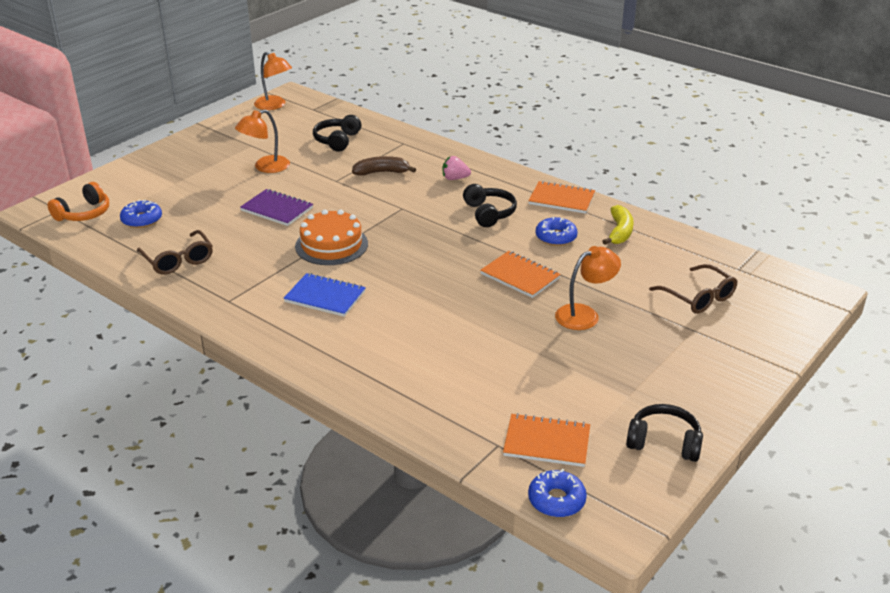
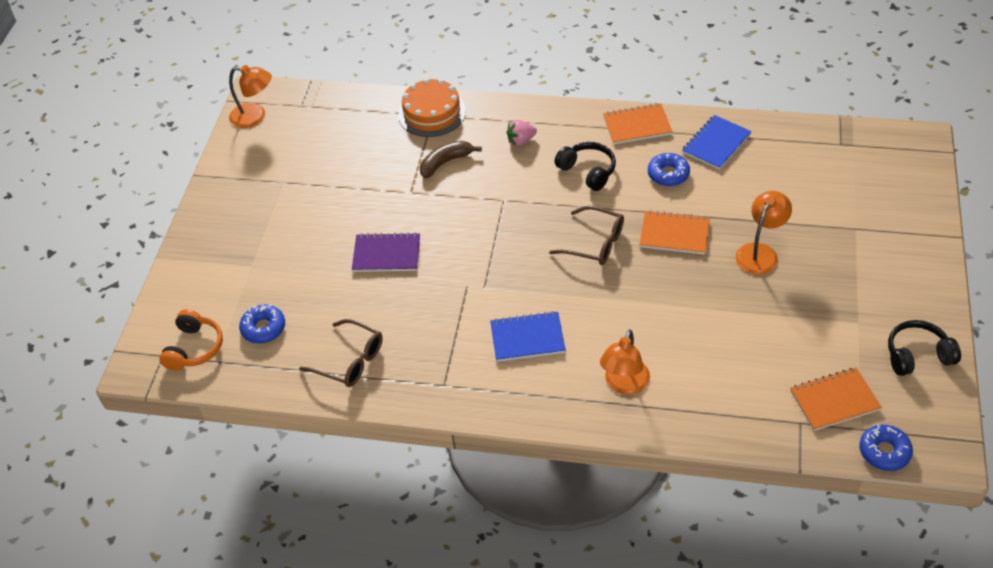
camera: 25 degrees left, 15 degrees up
orange lamp [235,109,290,173] -> orange lamp moved to [600,330,650,395]
orange cake [295,209,368,265] -> orange cake moved to [398,78,466,137]
black headphones [313,115,361,152] -> none
yellow banana [603,205,634,245] -> blue notebook [682,115,752,170]
brown glasses [649,264,737,314] -> brown glasses moved to [549,206,624,265]

